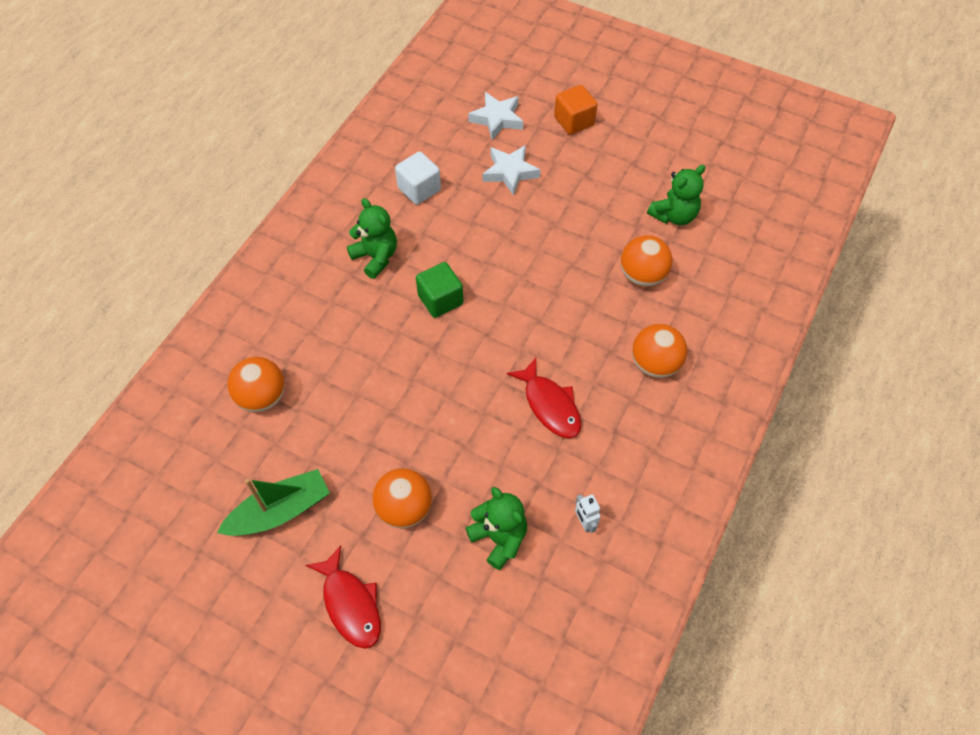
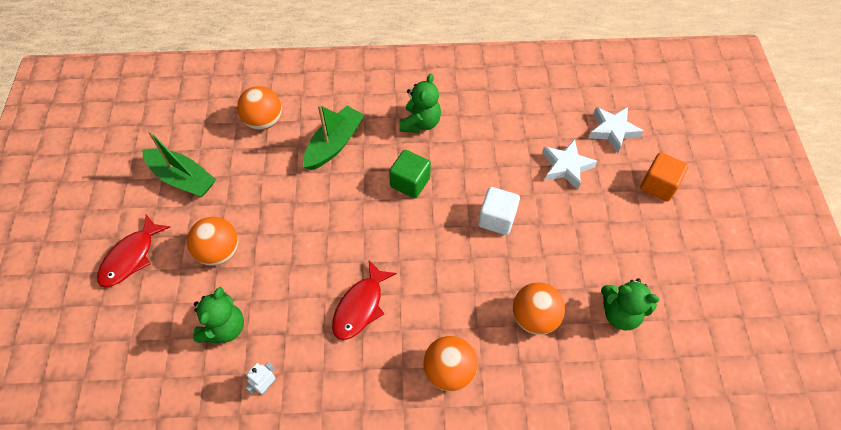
camera: 60 degrees right, 0 degrees up
white cube [395,151,441,205] -> white cube moved to [478,187,520,235]
none -> green boat [303,104,364,170]

